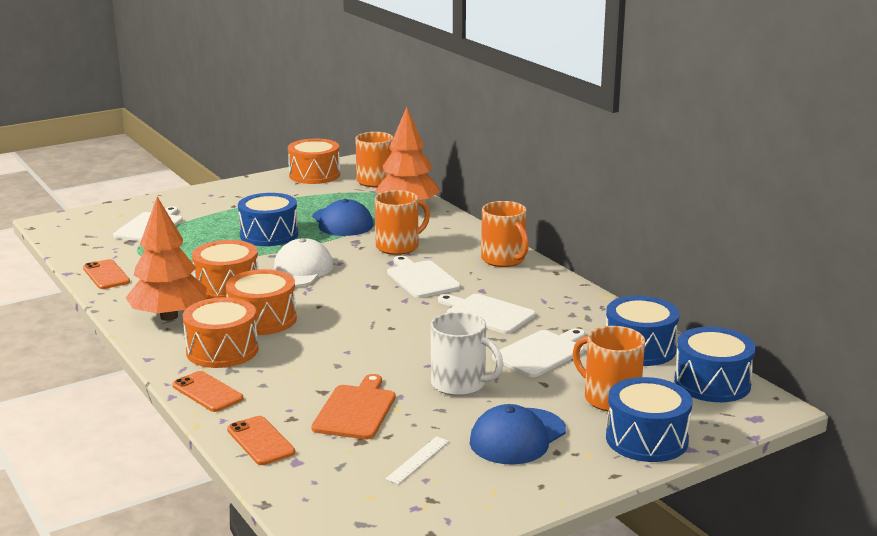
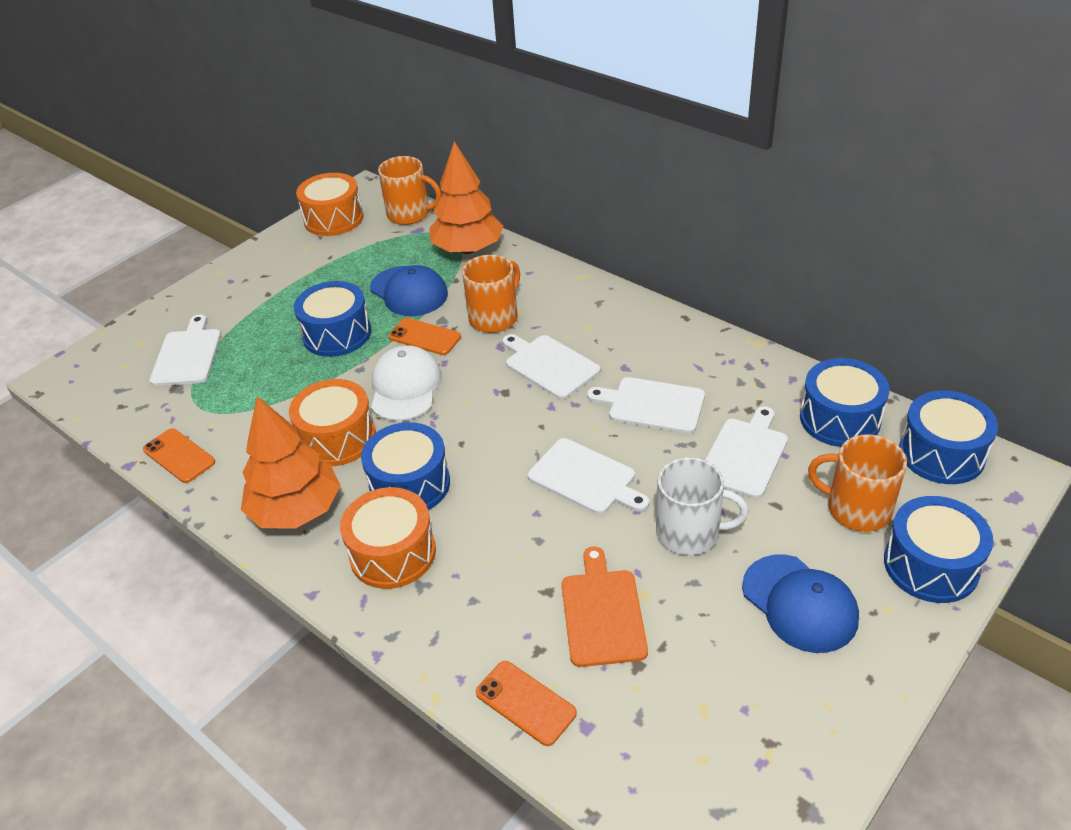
camera: 15 degrees left, 20 degrees up
orange phone [172,371,244,412] -> orange phone moved to [388,318,461,355]
orange drum [226,269,297,335] -> blue drum [361,422,450,510]
white ruler [385,436,449,484] -> none
blue cap [470,404,566,465] -> blue cap turned 60 degrees counterclockwise [742,555,859,653]
orange mug [481,201,529,267] -> none
none -> white cutting board [528,438,649,514]

